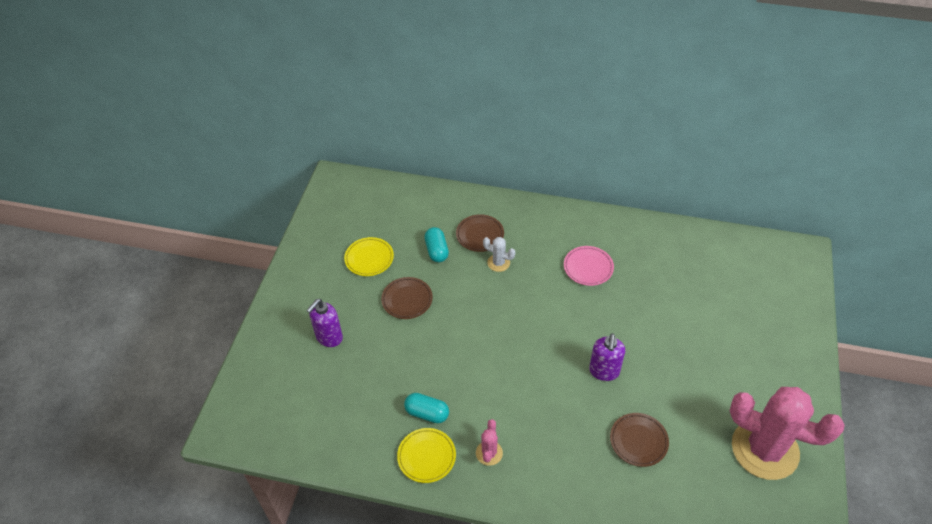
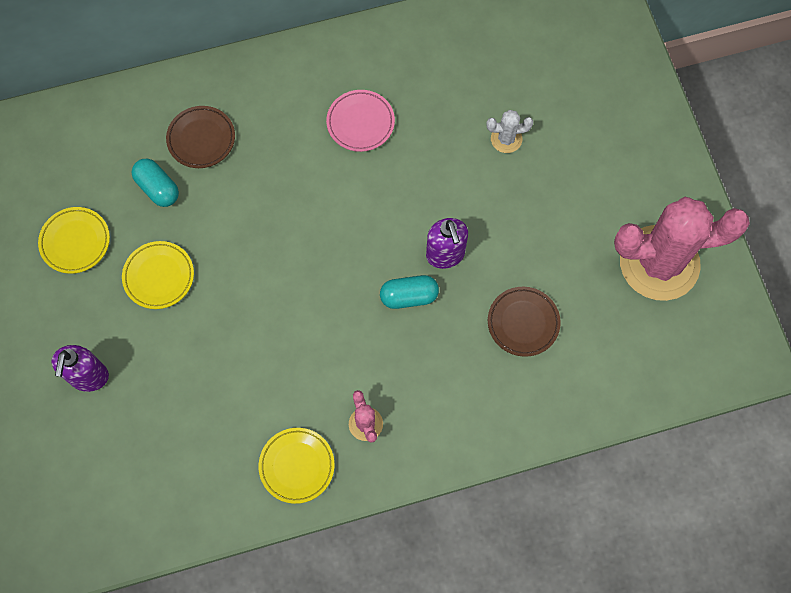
camera: 30 degrees left, 20 degrees up
brown plate [381,277,433,319] -> yellow plate [122,241,194,309]
turquoise capsule [404,393,449,423] -> turquoise capsule moved to [380,275,439,309]
white cactus [483,237,516,272] -> white cactus moved to [486,110,534,153]

